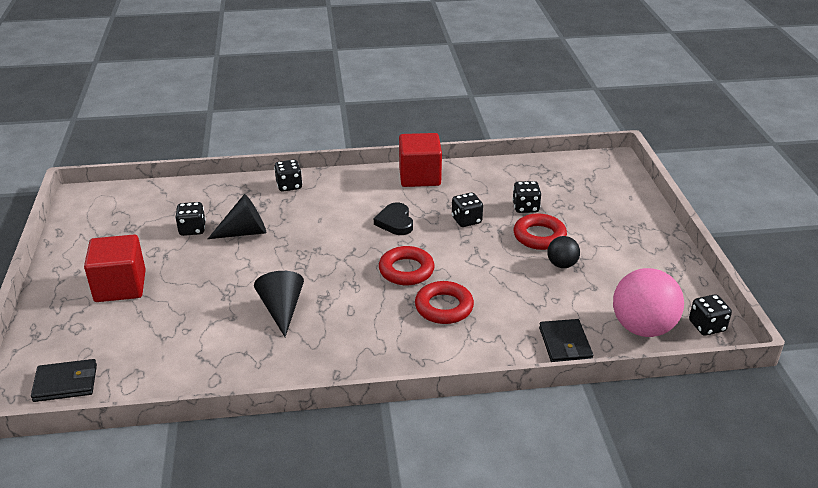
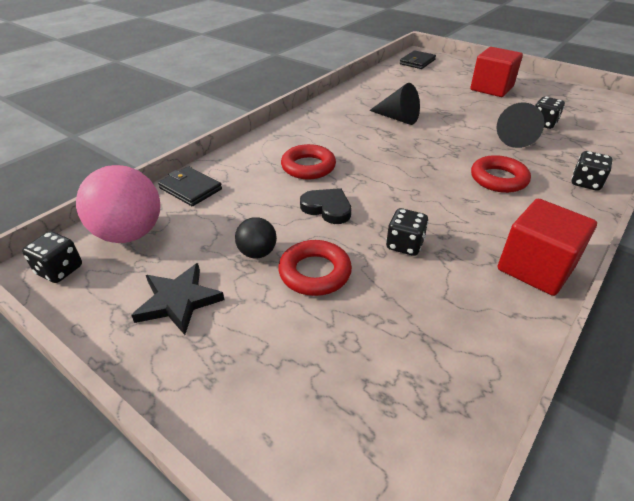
camera: 135 degrees right, 5 degrees up
black heart [374,203,413,235] -> black heart moved to [300,188,351,224]
red ring [379,246,435,285] -> red ring moved to [471,155,531,193]
black dice [512,181,541,213] -> none
none -> black star [131,263,224,335]

